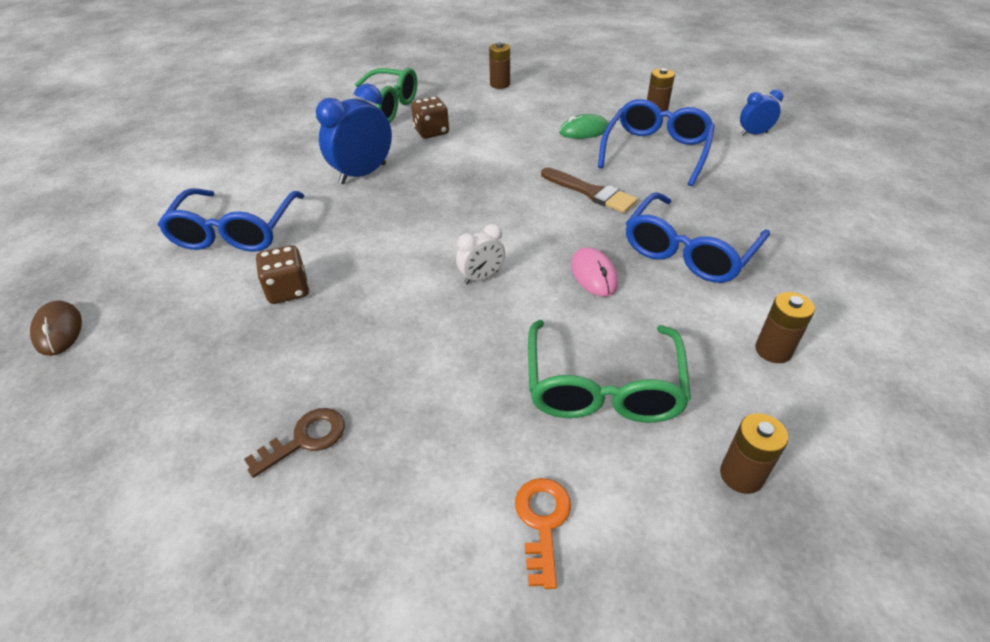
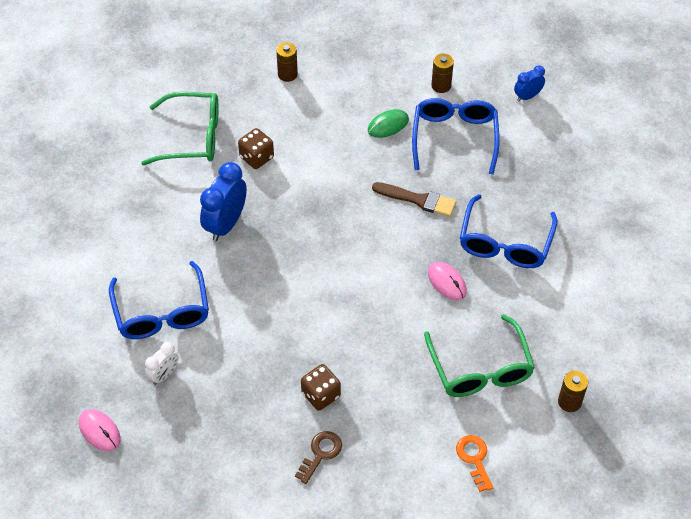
camera: 20 degrees left, 10 degrees up
brown mouse [30,300,82,356] -> pink mouse [79,409,120,451]
brown dice [256,245,309,304] -> brown dice moved to [301,364,341,411]
white clock [456,224,505,284] -> white clock moved to [145,342,179,385]
brown battery [755,292,815,363] -> none

